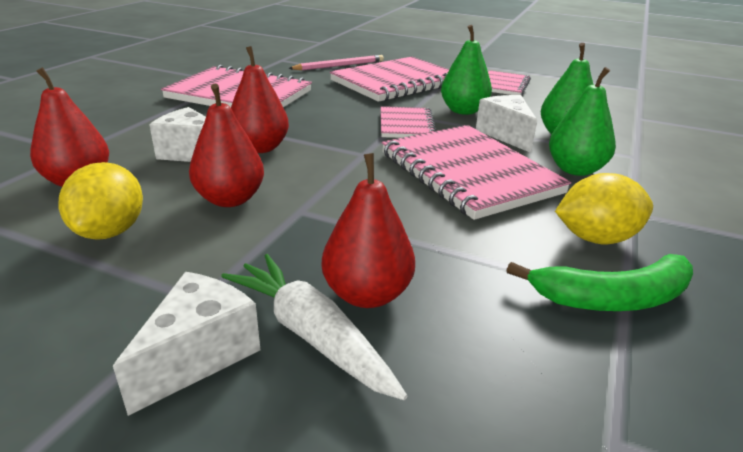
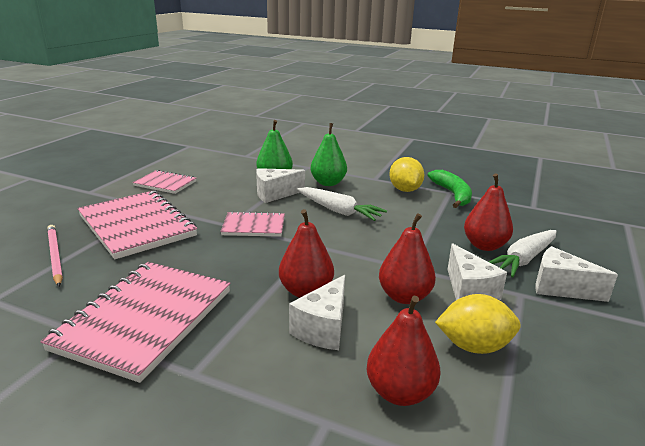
camera: 90 degrees left, 5 degrees down
pink notebook [382,125,571,220] -> white carrot [297,187,387,221]
green pear [441,25,492,115] -> none
none -> white cheese [448,243,507,300]

